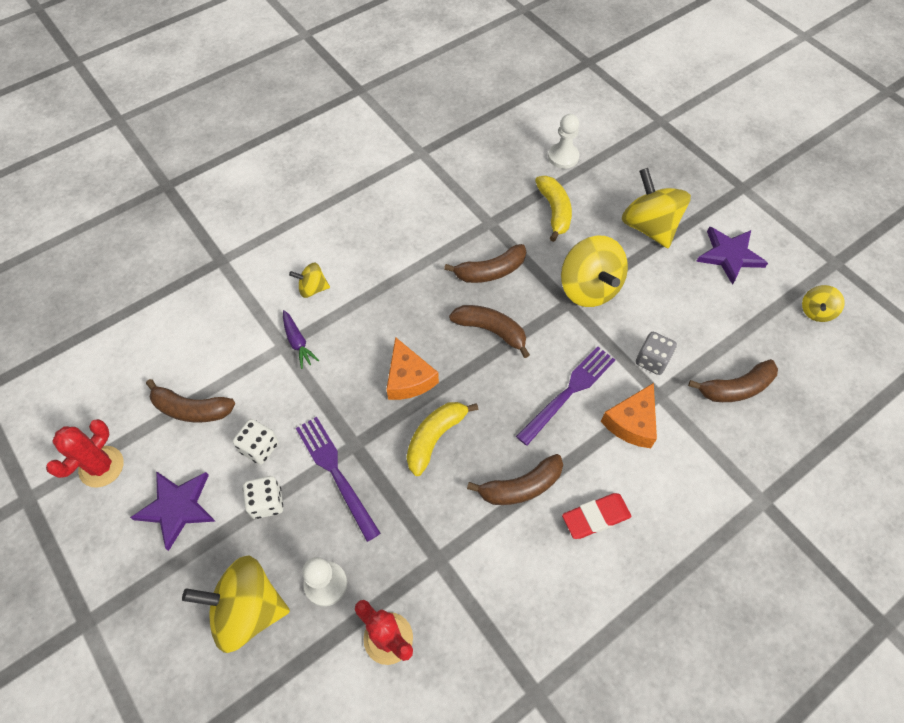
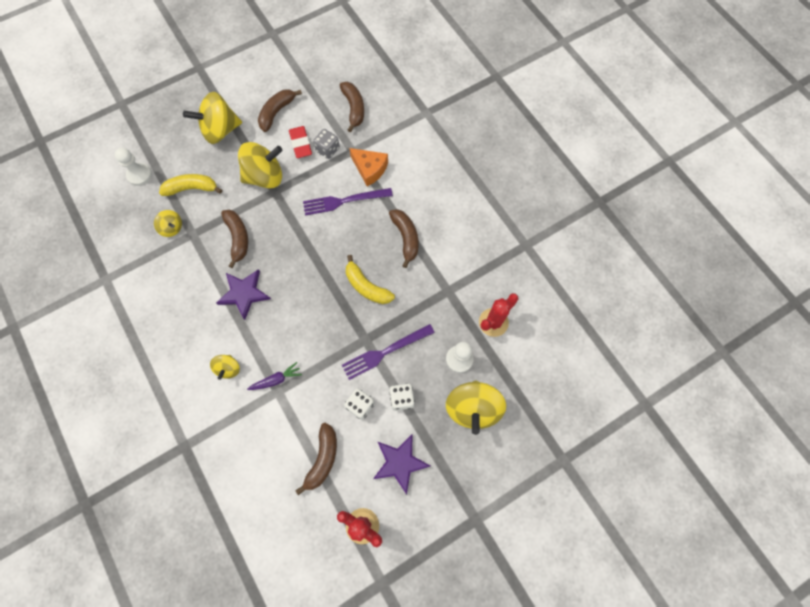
camera: 85 degrees left, 10 degrees up
orange cheese [386,337,439,400] -> none
brown banana [449,305,530,358] -> brown banana moved to [258,89,302,132]
purple fork [516,346,615,446] -> purple fork turned 60 degrees counterclockwise [303,188,393,216]
red eraser [562,493,632,539] -> red eraser moved to [289,126,312,158]
purple star [696,227,768,285] -> purple star moved to [216,269,271,320]
yellow spinning top [802,285,845,322] -> yellow spinning top moved to [154,210,182,237]

